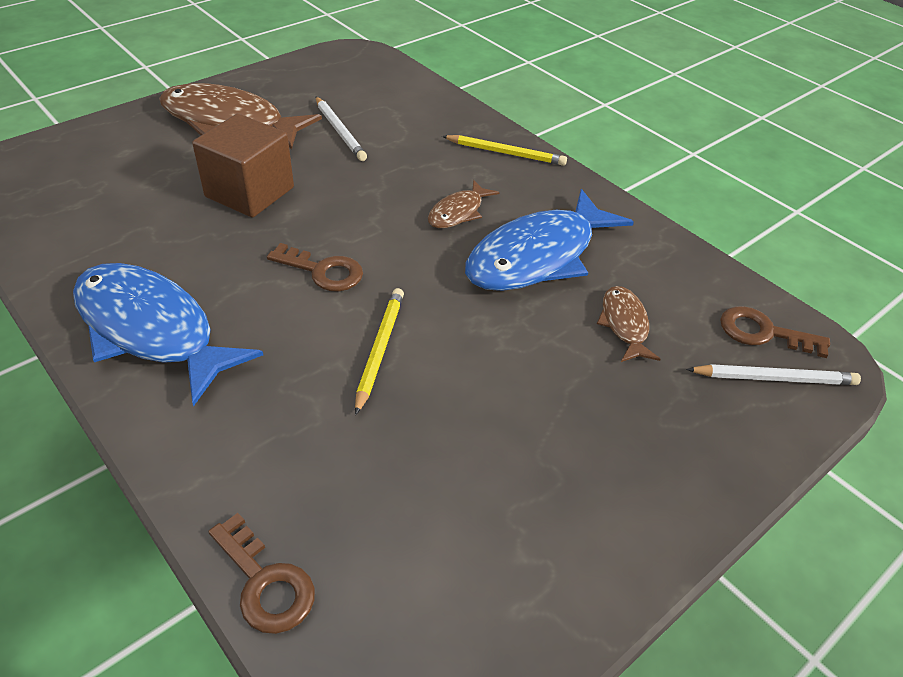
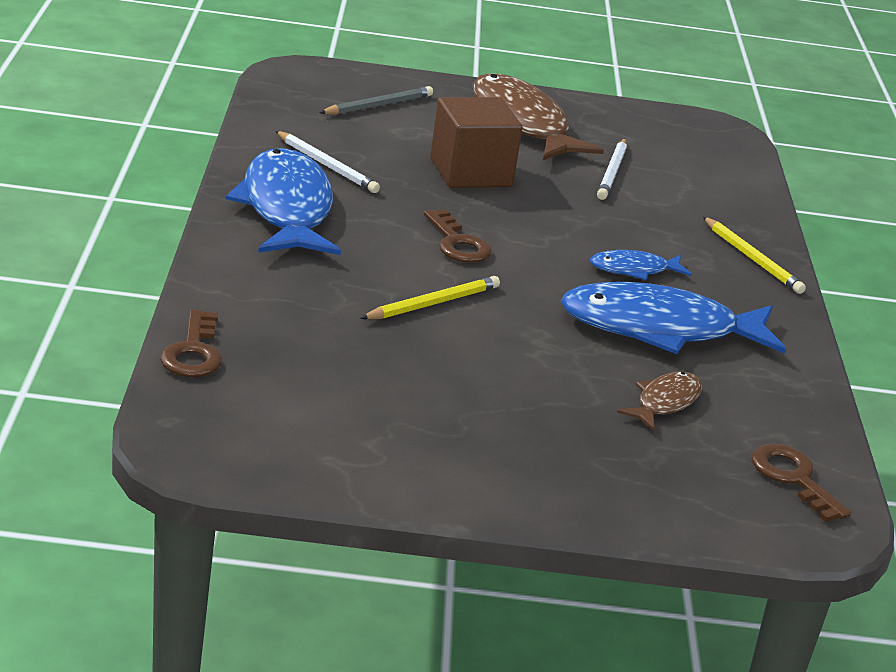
camera: 40 degrees right, 15 degrees down
brown fish [428,180,499,228] -> blue fish [590,250,692,280]
white pencil [686,364,861,385] -> white pencil moved to [275,131,380,193]
none -> grey pencil [319,86,433,115]

